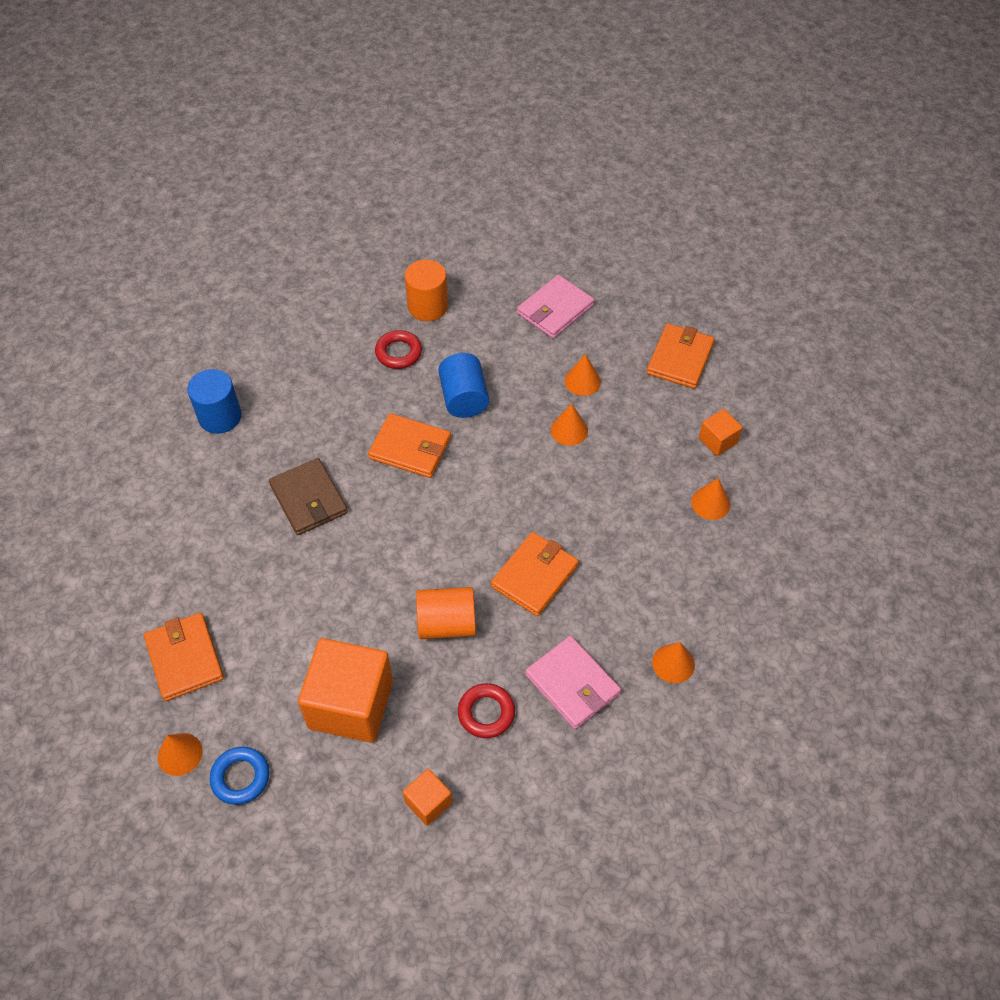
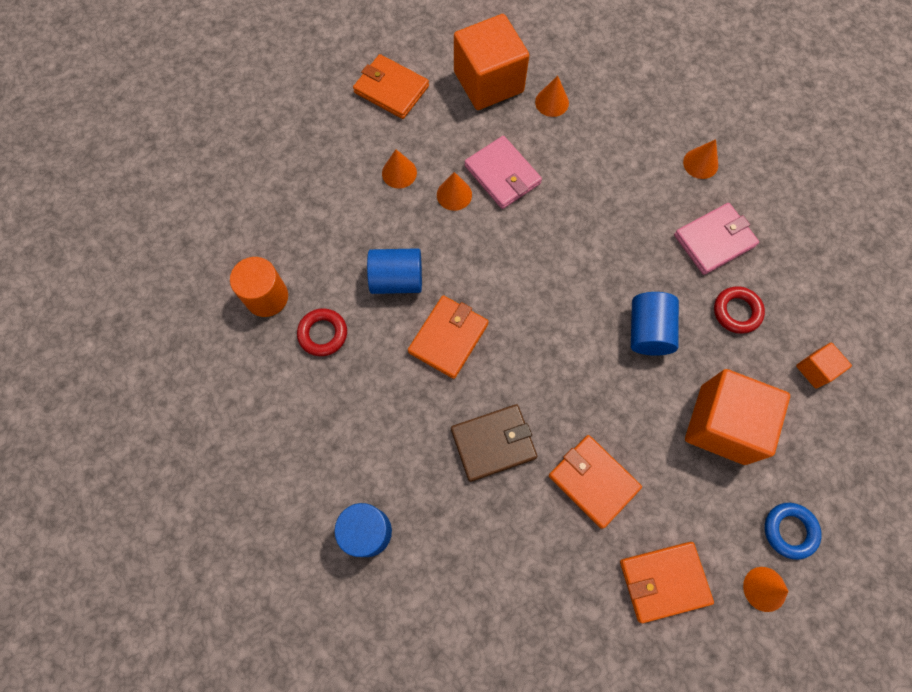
camera: 80 degrees left, 15 degrees up
orange cylinder [416,587,476,639] -> blue cylinder [631,292,679,356]
orange wallet [491,532,579,616] -> orange wallet moved to [549,435,642,529]
pink wallet [517,275,594,339] -> pink wallet moved to [465,136,542,209]
orange cube [699,409,743,456] -> orange cube [454,14,529,110], size x2.12

